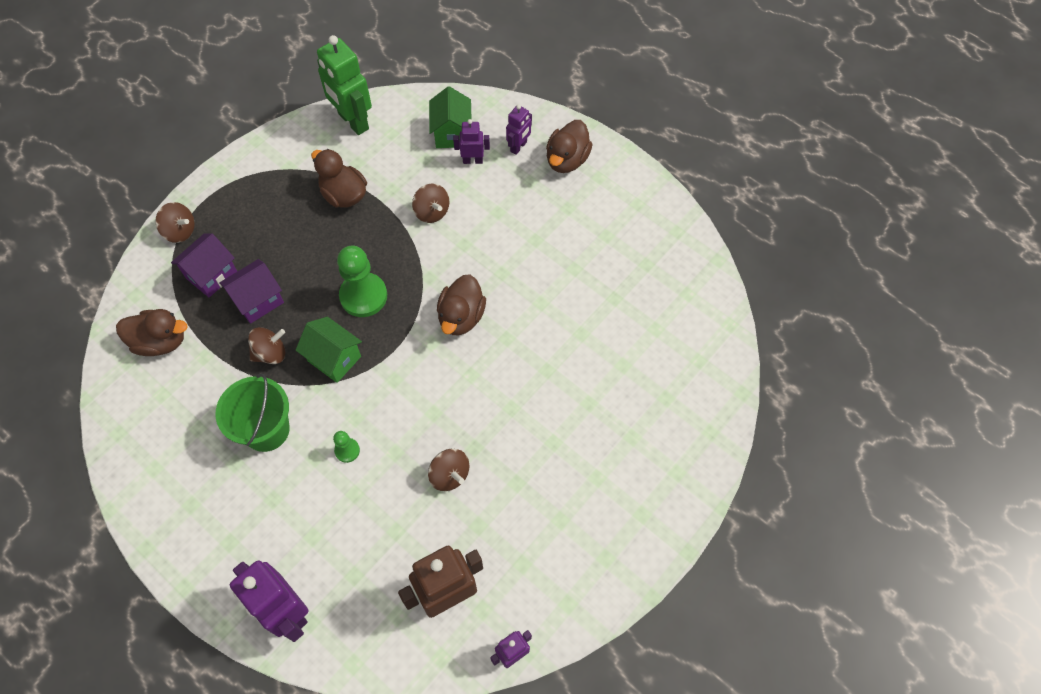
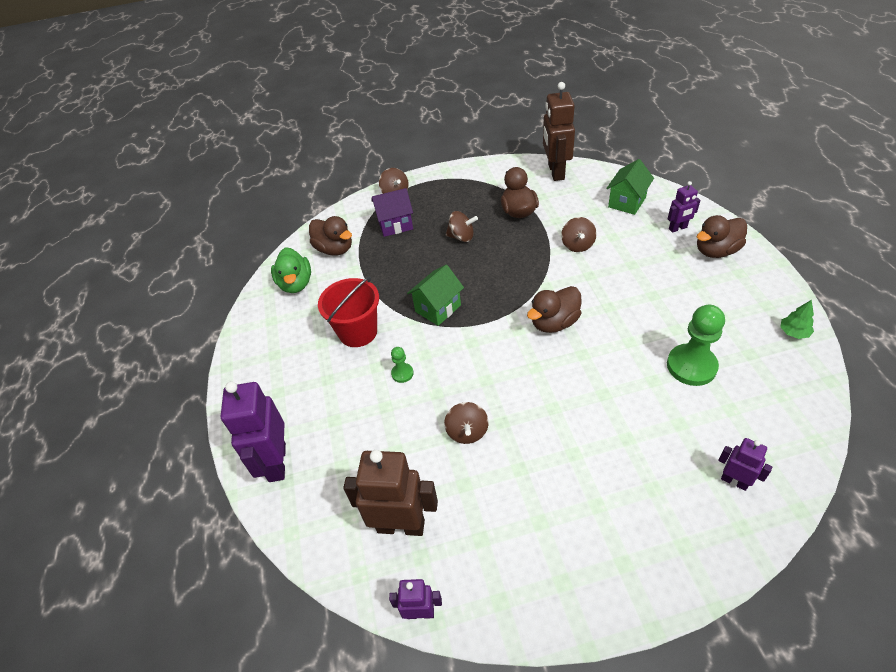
camera: 40 degrees right, 15 degrees down
green bucket [215,374,290,452] -> red bucket [318,277,379,347]
purple house [219,259,284,324] -> none
brown spinning top [248,327,285,364] -> brown spinning top moved to [446,211,478,242]
green house [296,317,362,383] -> green house turned 60 degrees clockwise [407,265,464,326]
green robot [317,35,372,135] -> brown robot [543,82,575,181]
green pawn [337,246,387,317] -> green pawn moved to [667,305,725,386]
purple robot [453,119,490,164] -> purple robot moved to [718,438,772,491]
none -> green duck [271,247,311,293]
none -> green tree [780,300,814,339]

